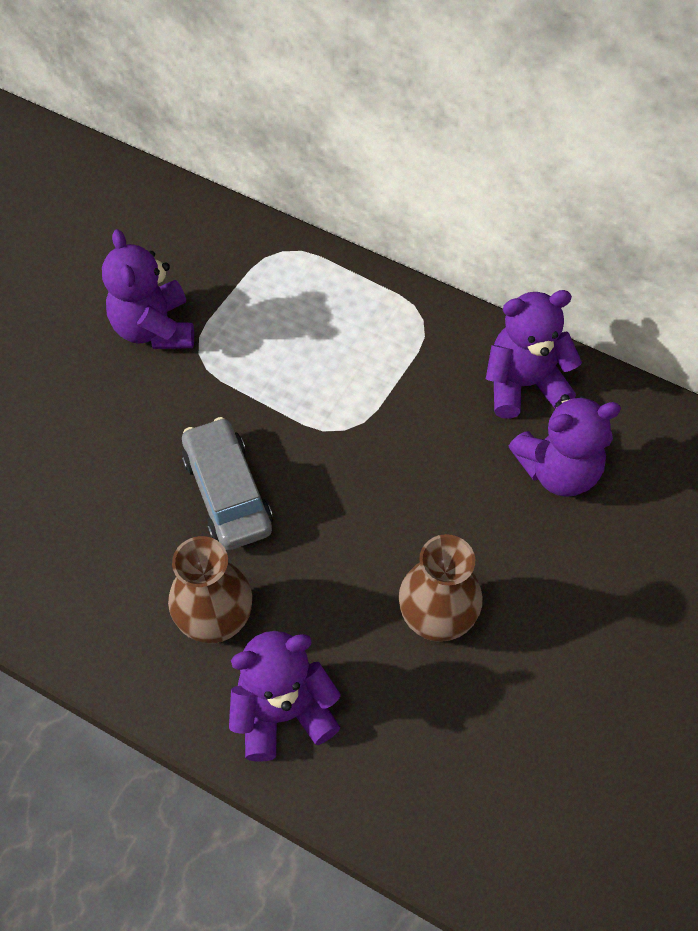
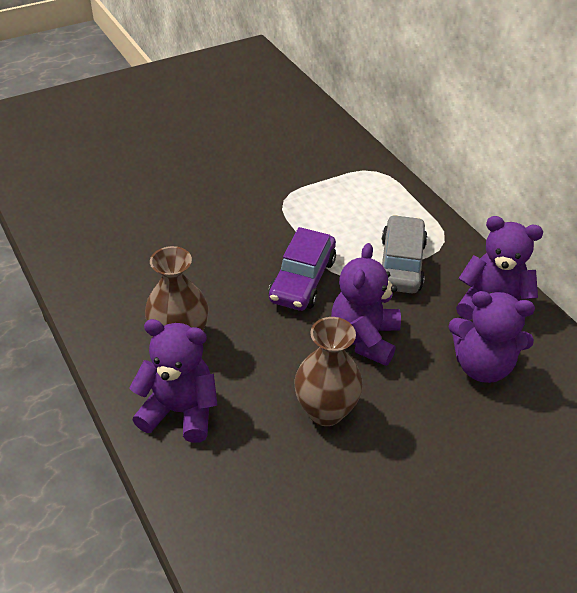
camera: 30 degrees right, 15 degrees down
purple teddy bear [102,229,194,349] -> purple teddy bear moved to [331,243,401,366]
grey car [182,417,273,550] -> grey car moved to [381,215,428,293]
none -> purple car [269,227,336,311]

